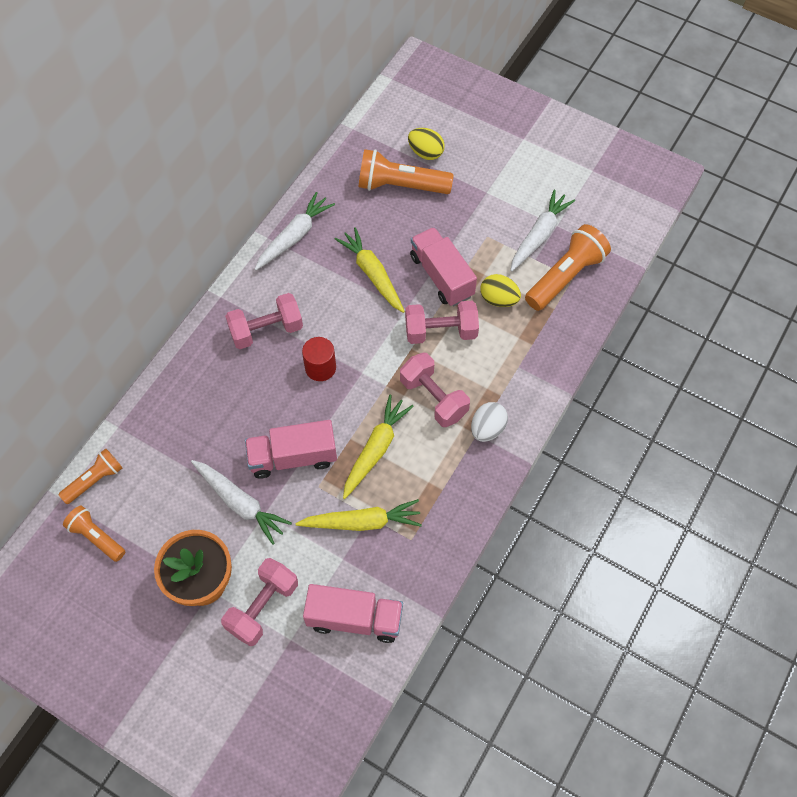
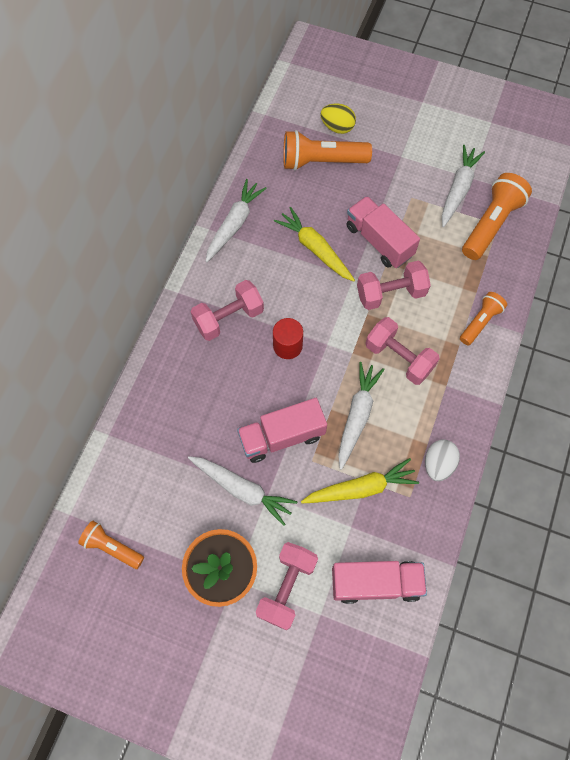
camera: 10 degrees left, 5 degrees up
orange flashlight [58,448,122,504] -> orange flashlight moved to [460,292,507,345]
yellow carrot [343,395,414,499] -> white carrot [338,362,385,470]
white egg [471,402,508,442] -> white egg moved to [425,439,460,481]
yellow egg [480,274,521,307] -> none

